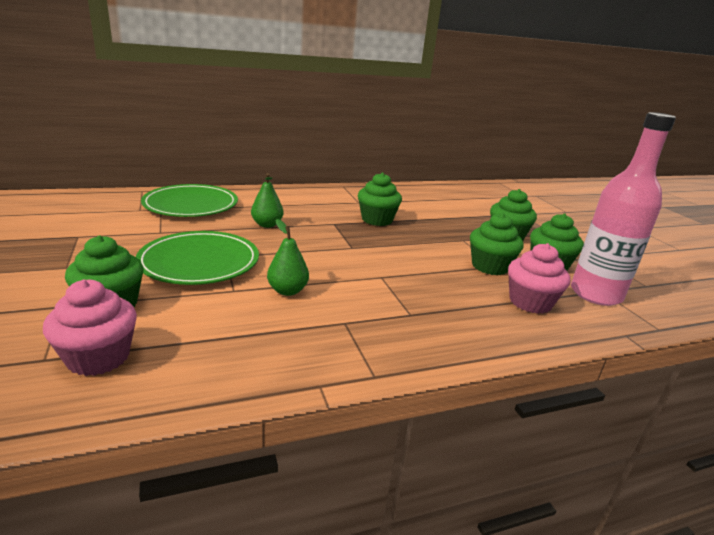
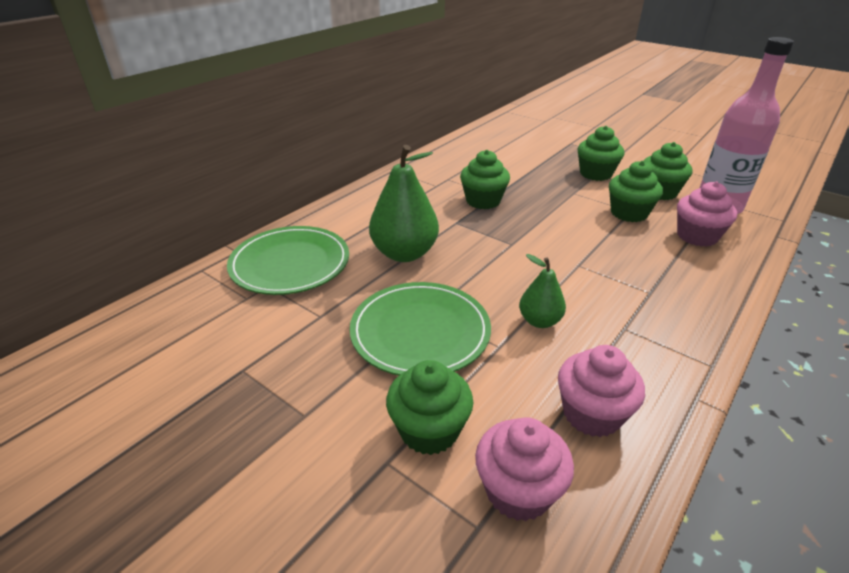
camera: 30 degrees left, 10 degrees up
green pear [251,173,284,228] -> green pear [369,145,439,262], size x1.79
none -> pink cupcake [558,345,645,437]

